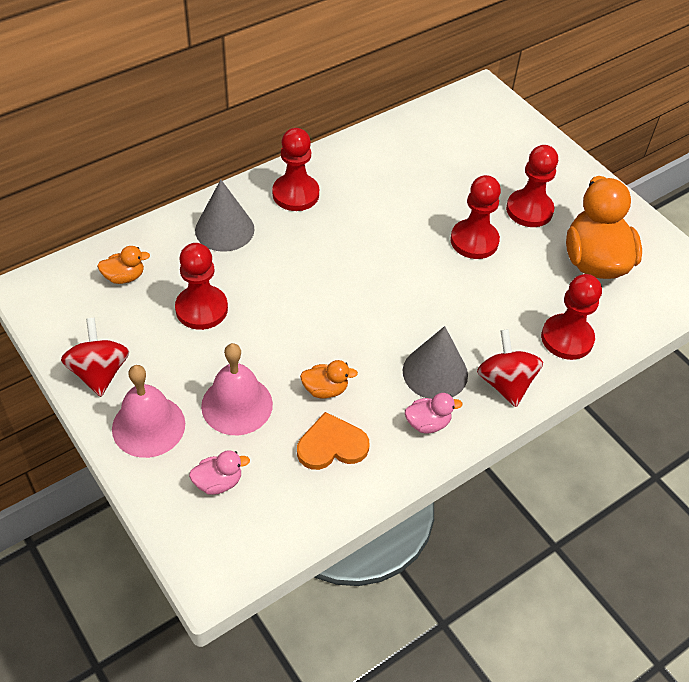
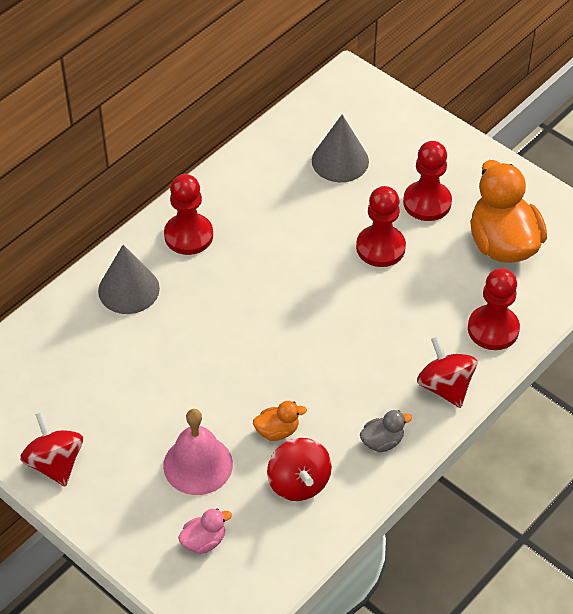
camera: 10 degrees left, 0 degrees up
orange duck [97,246,150,284] -> none
pink bell [112,365,185,458] -> none
red pawn [175,243,228,330] -> none
orange heart [297,412,370,470] -> red spinning top [267,438,332,501]
grey cone [403,326,468,399] -> grey cone moved to [312,115,369,182]
pink duck [405,393,463,434] -> grey duck [360,410,412,452]

